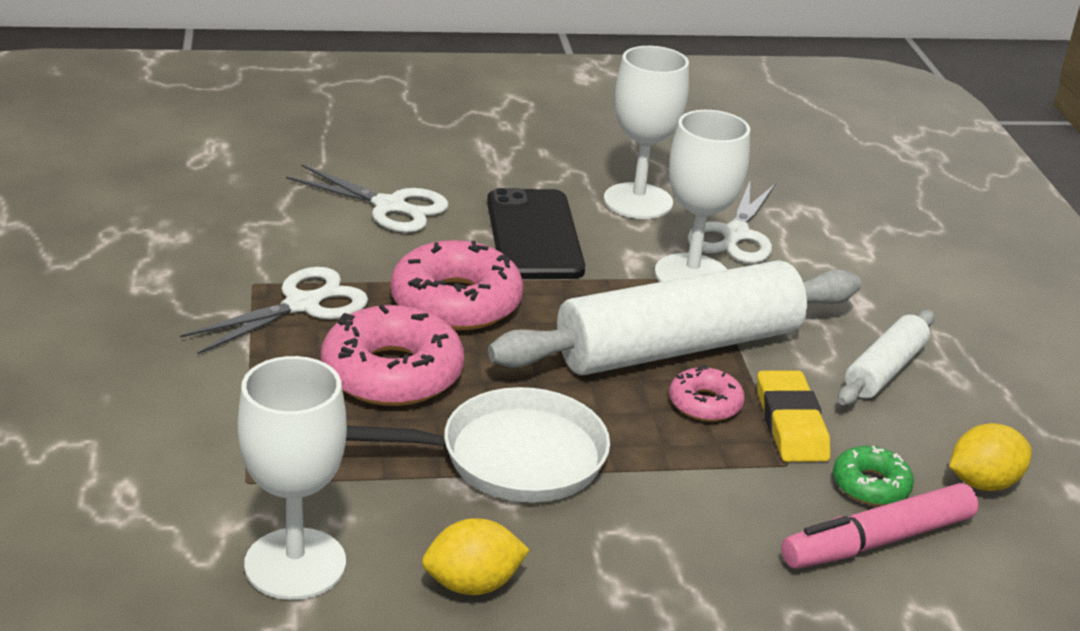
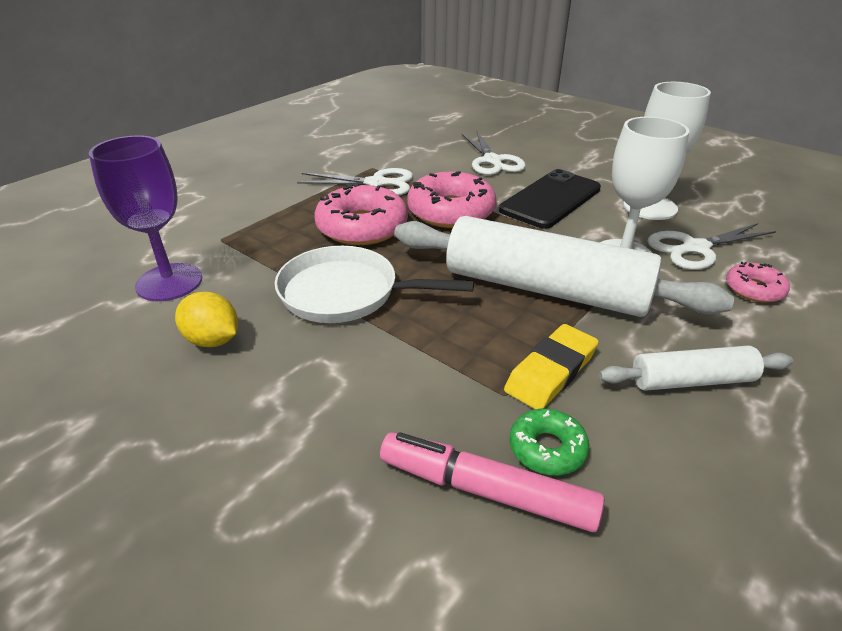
camera: 50 degrees right, 5 degrees up
white goblet [238,356,347,600] -> purple goblet [89,135,202,301]
white pan [346,387,610,502] -> white pan turned 150 degrees clockwise [275,246,474,323]
pink donut [669,365,745,421] -> pink donut moved to [726,262,790,303]
yellow lemon [949,423,1032,491] -> none

